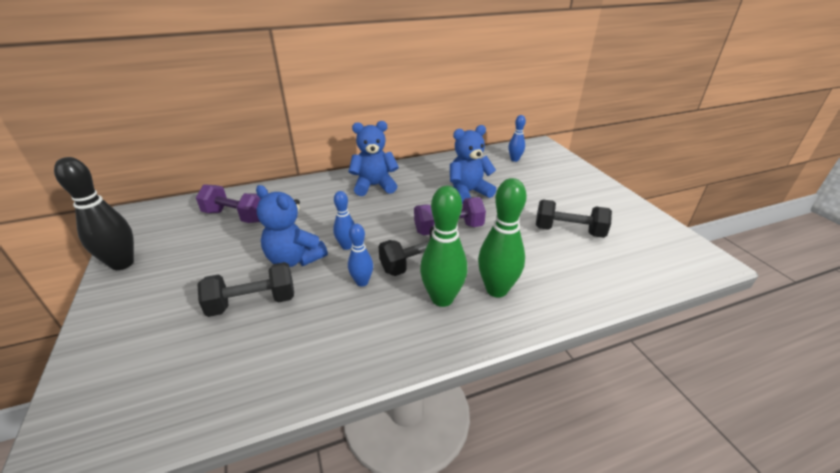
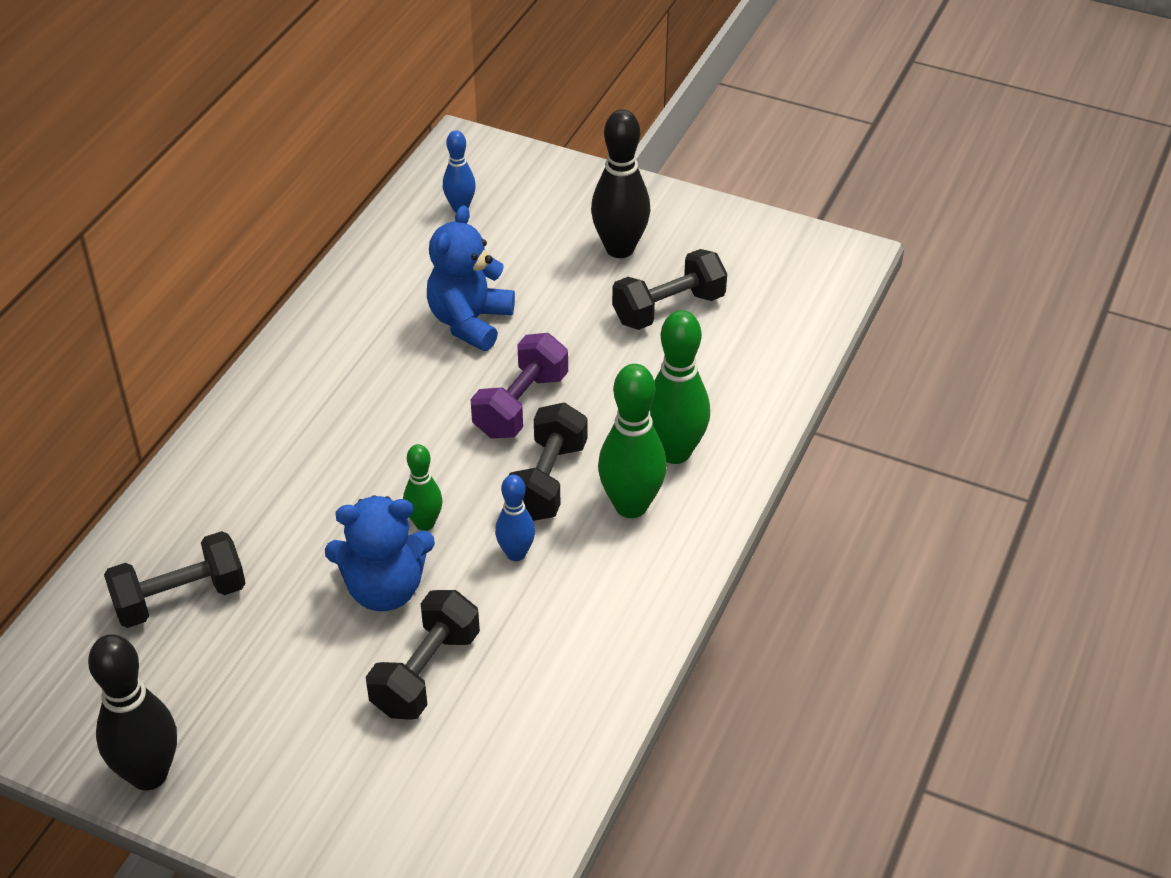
camera: 45 degrees left, 10 degrees up
purple dumbbell [196,184,261,223] -> black dumbbell [104,531,246,628]
blue bowling pin [333,191,355,250] -> green bowling pin [403,444,443,531]
blue teddy bear [349,121,399,196] -> none
none -> black bowling pin [591,109,651,258]

